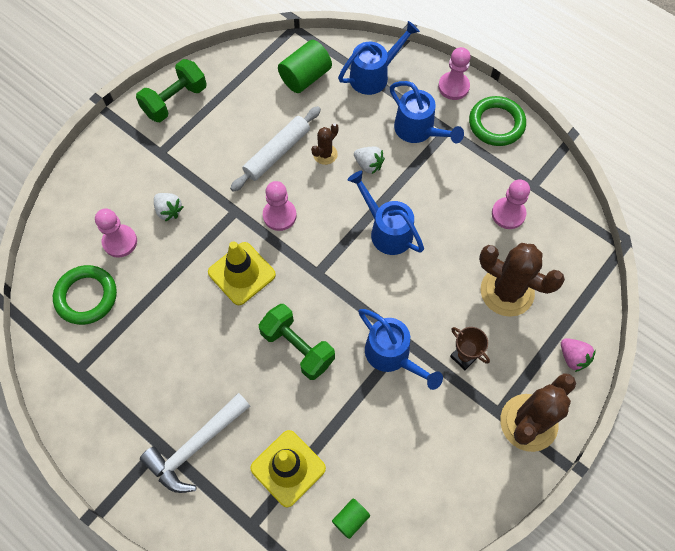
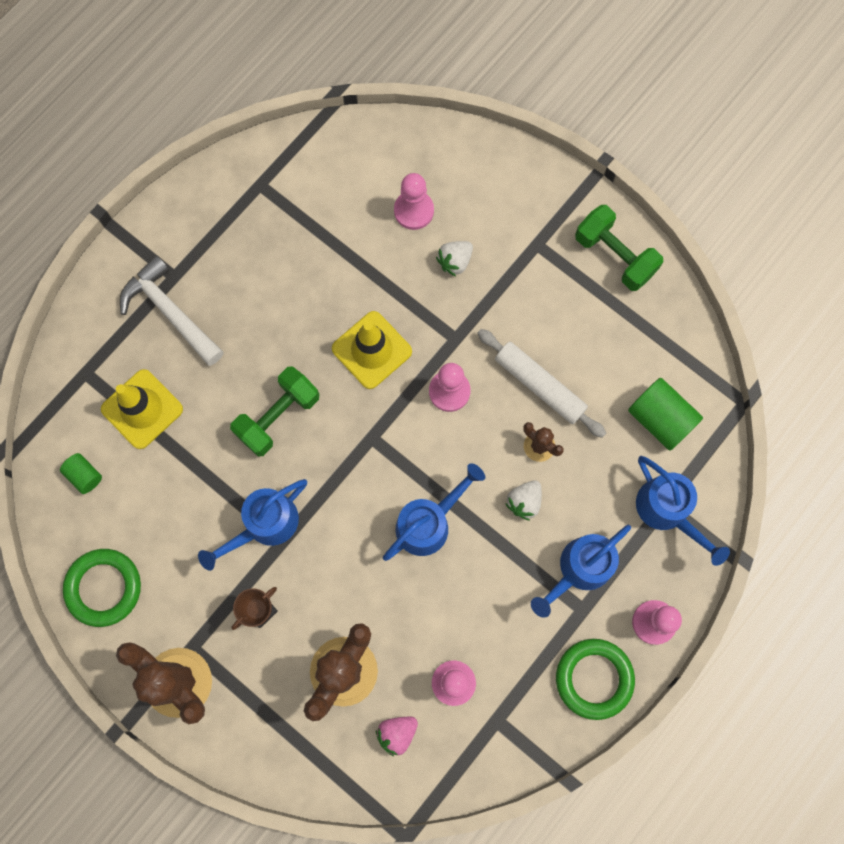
camera: 90 degrees right, 10 degrees up
green ring [53,265,117,325] -> green ring moved to [63,549,141,627]
pink strawberry [561,338,596,372] -> pink strawberry moved to [376,717,418,756]

